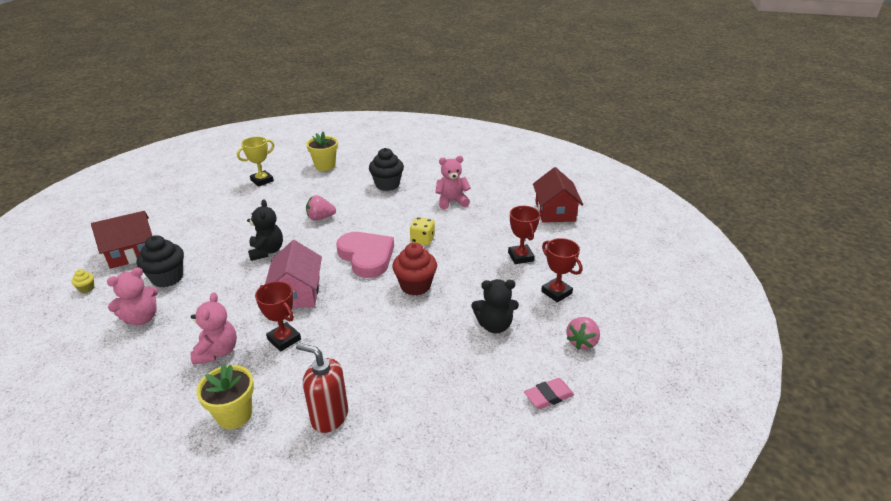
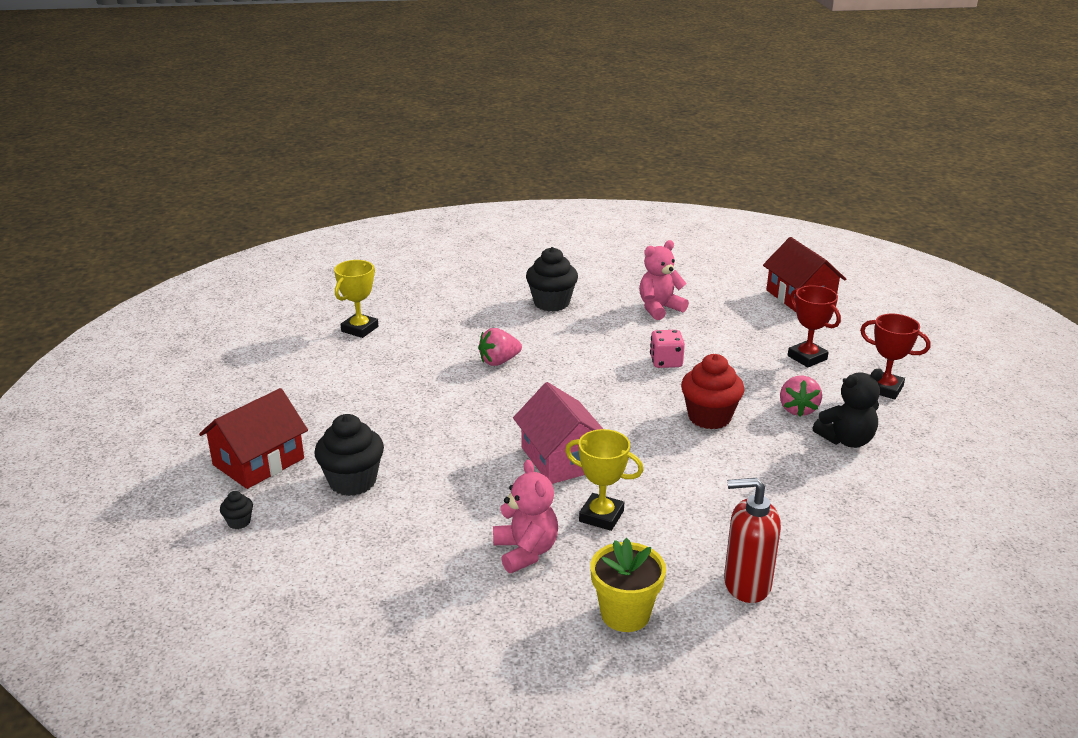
camera: 20 degrees left, 5 degrees down
yellow cupcake [71,269,94,293] -> black cupcake [220,491,253,529]
pink teddy bear [107,267,158,325] -> none
black teddy bear [247,200,283,261] -> none
red trophy [255,281,301,352] -> yellow trophy [565,429,644,531]
yellow flower pot [306,132,338,171] -> none
pink heart [336,232,394,278] -> none
yellow dice [410,217,435,245] -> pink dice [650,330,685,368]
pink eraser [524,378,574,409] -> none
pink strawberry [566,317,600,350] -> pink strawberry moved to [780,375,822,417]

